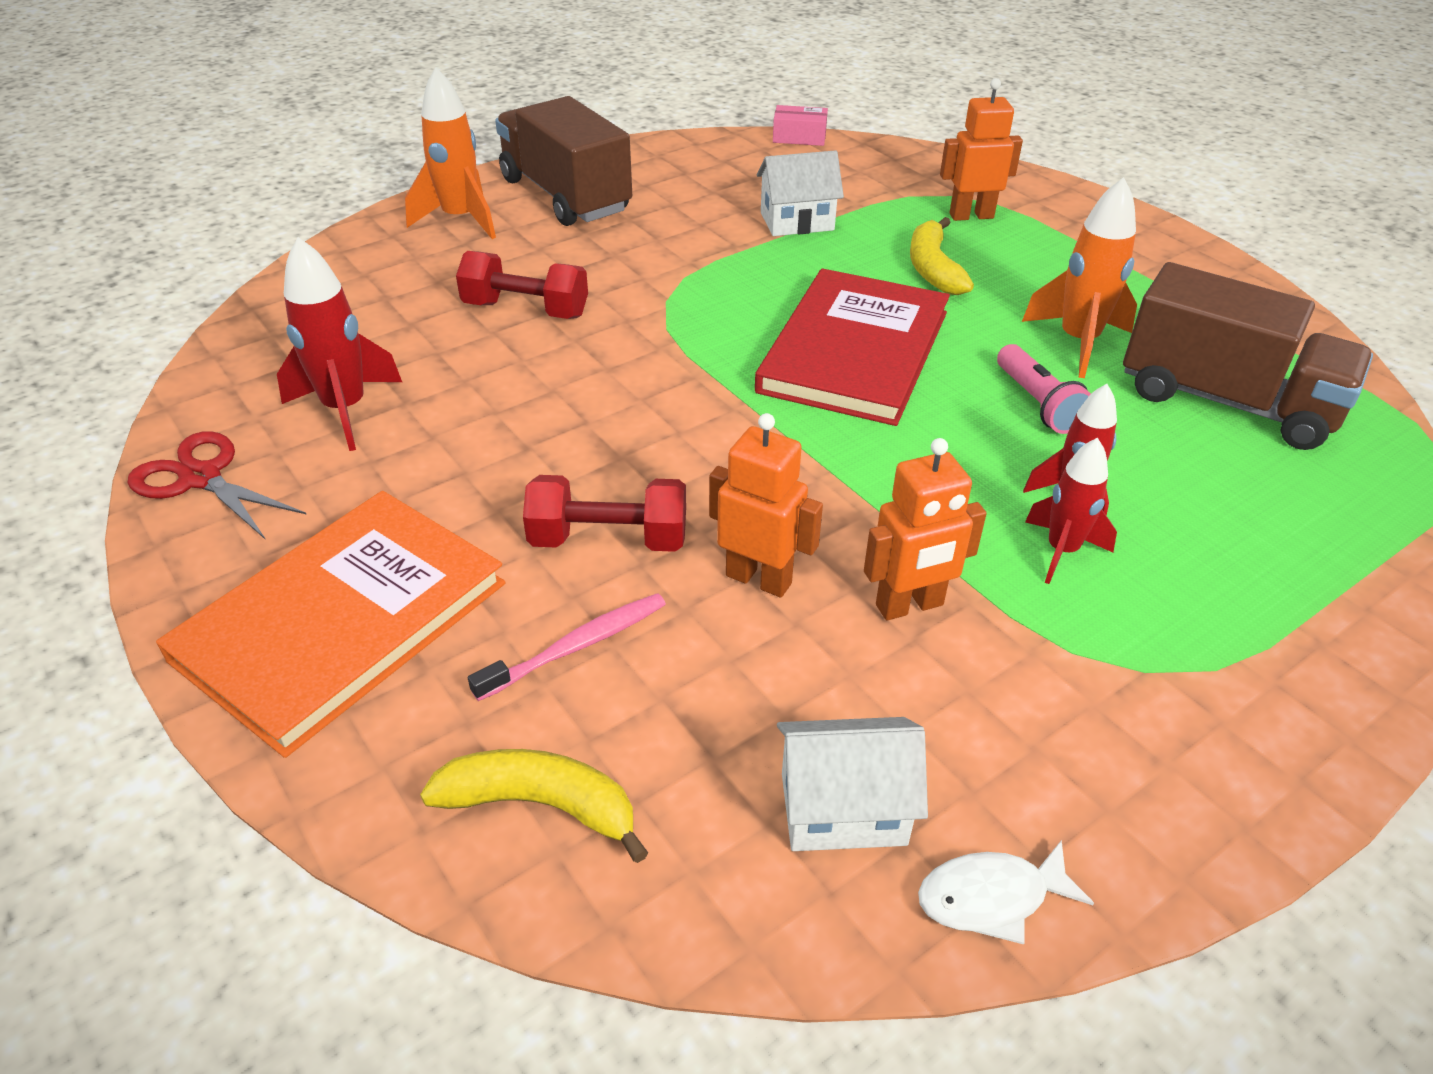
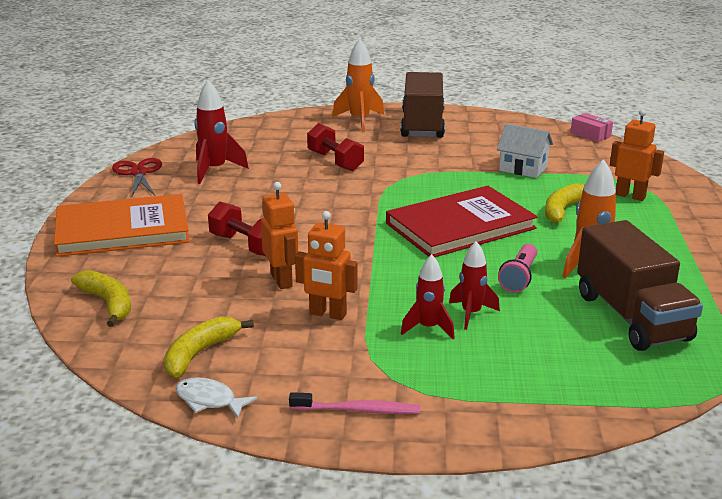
camera: 40 degrees right, 15 degrees down
pink toothbrush [468,593,666,701] -> pink toothbrush moved to [289,392,421,414]
white house [777,717,928,851] -> yellow banana [164,316,254,378]

